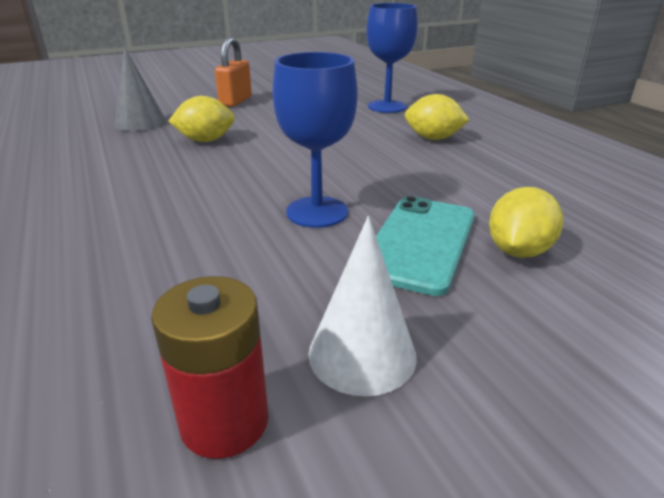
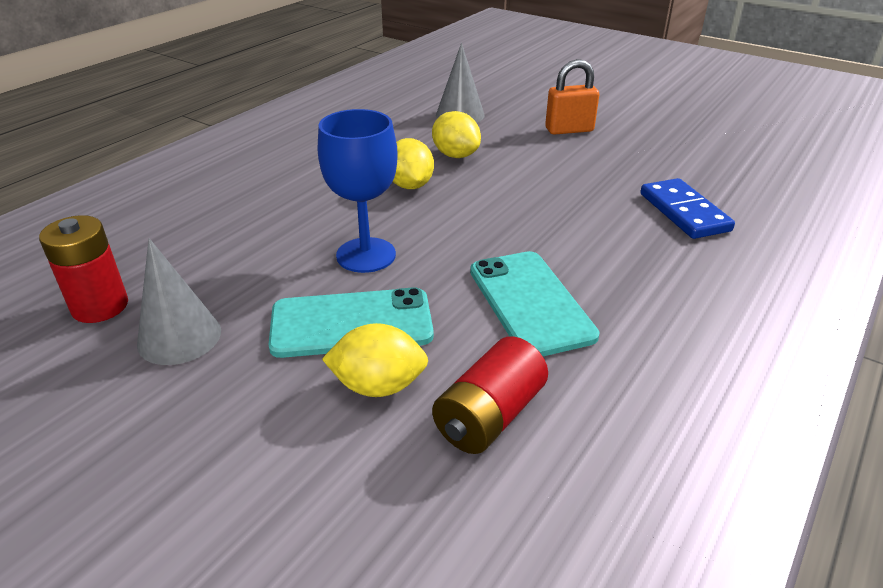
camera: 60 degrees right, 5 degrees up
white cone [308,216,417,396] -> grey cone [137,238,221,365]
blue goblet [366,3,418,113] -> blue domino [640,178,735,239]
yellow lemon [405,94,469,140] -> yellow lemon moved to [393,138,434,189]
none -> red battery [432,336,548,454]
none -> turquoise phone [470,251,600,356]

